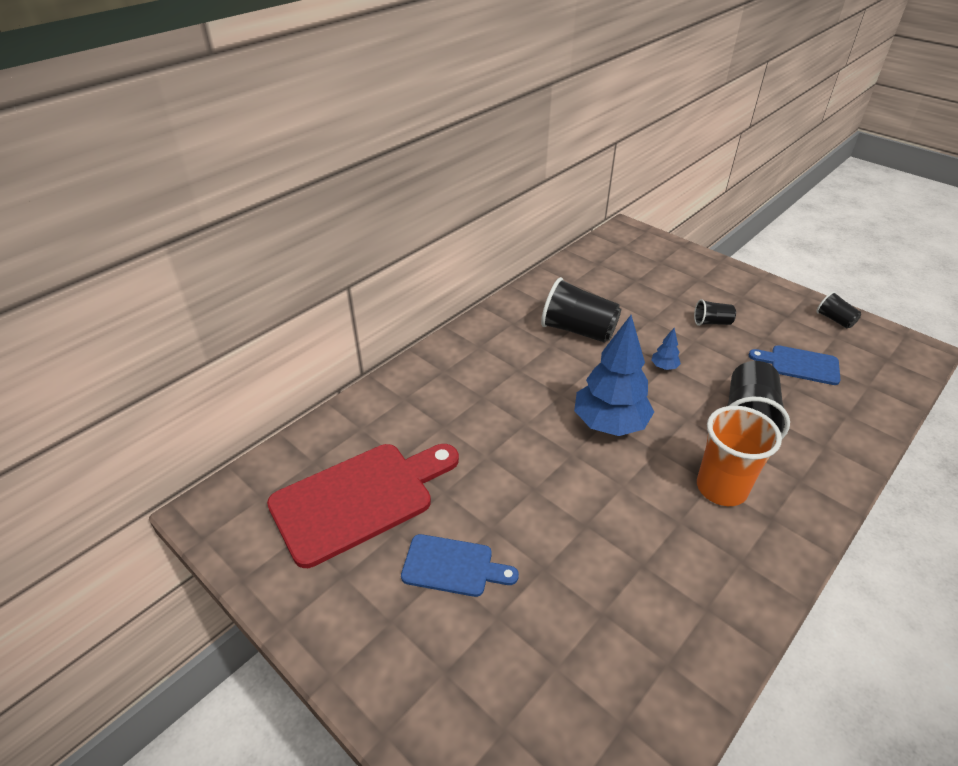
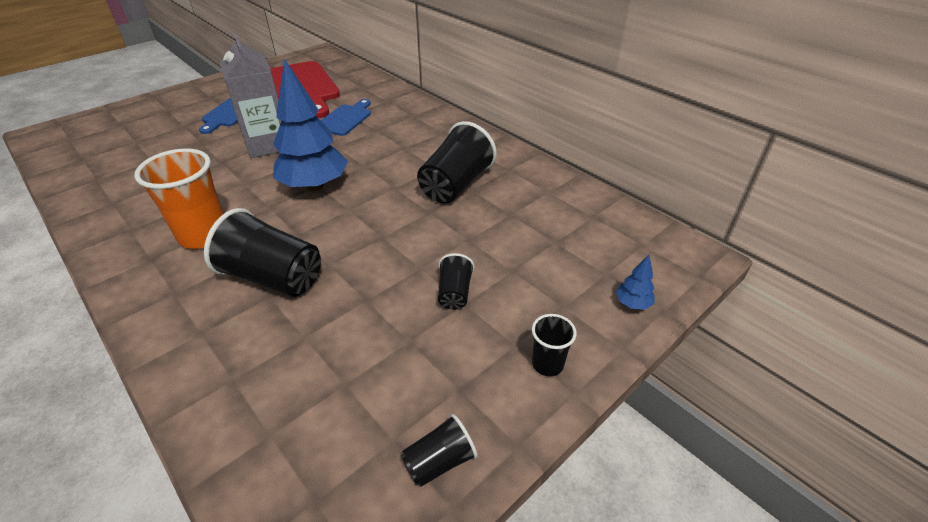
camera: 95 degrees right, 0 degrees up
blue tree [651,328,681,370] -> blue tree moved to [616,255,655,310]
blue cutting board [749,345,840,385] -> blue cutting board moved to [321,99,371,136]
none -> grey carton [220,33,282,158]
none -> black cup [532,314,577,376]

